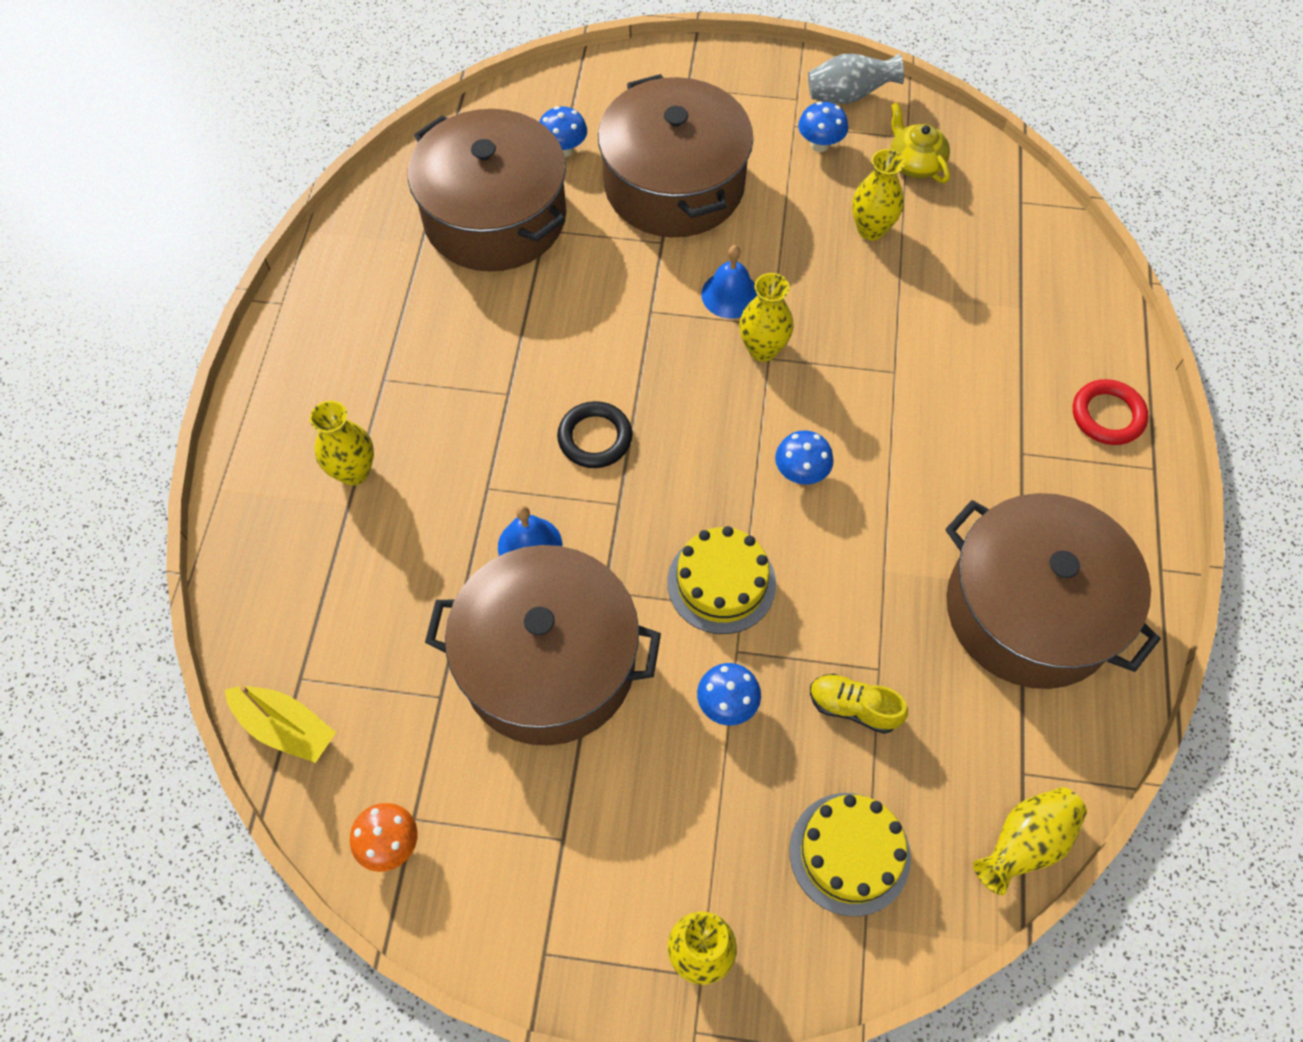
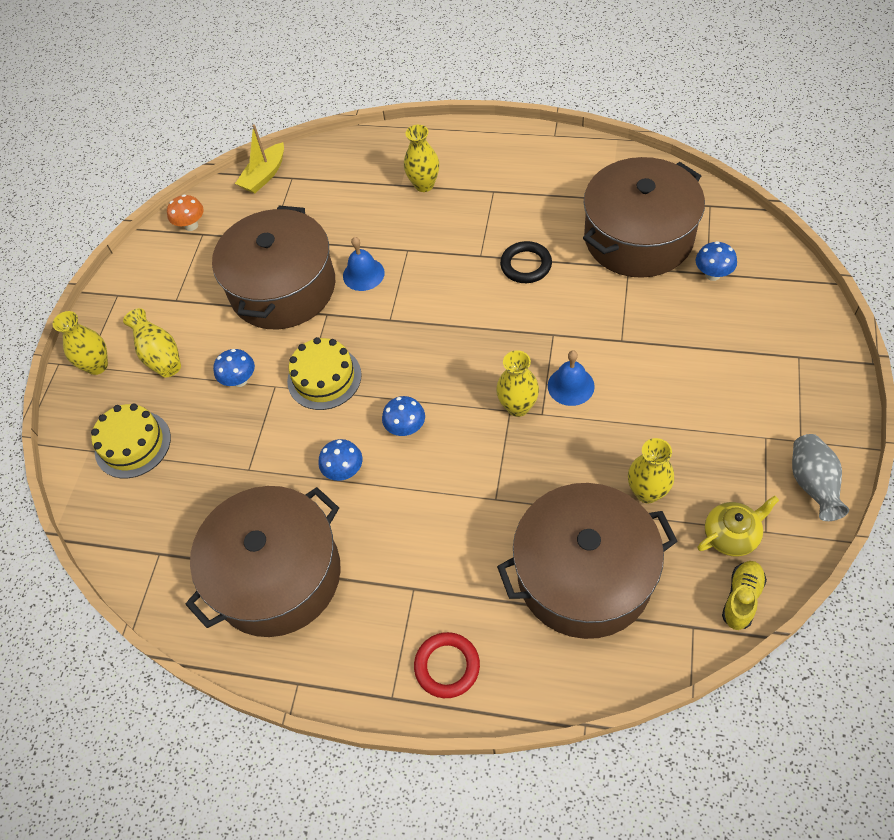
camera: 100 degrees right, 5 degrees down
black ring [557,401,632,468] -> black ring moved to [500,241,552,283]
brown pot [598,74,753,237] -> brown pot moved to [497,483,678,639]
blue mushroom [798,101,848,152] -> blue mushroom moved to [318,439,362,481]
yellow shoe [810,674,908,734] -> yellow shoe moved to [722,561,767,630]
yellow vase [973,787,1087,895] -> yellow vase moved to [123,308,181,377]

